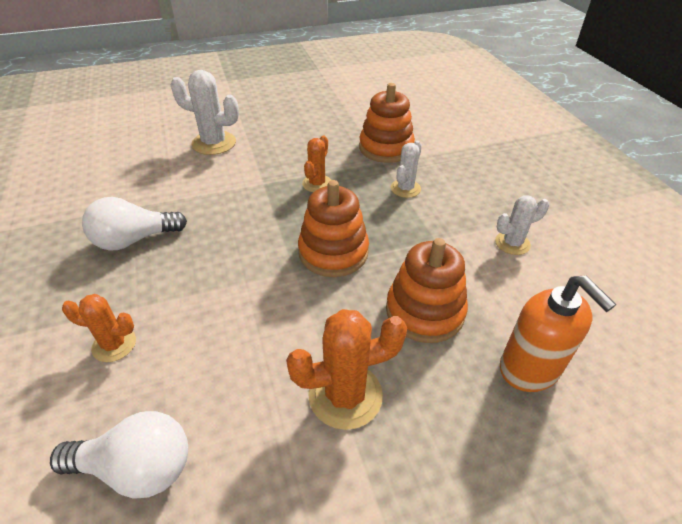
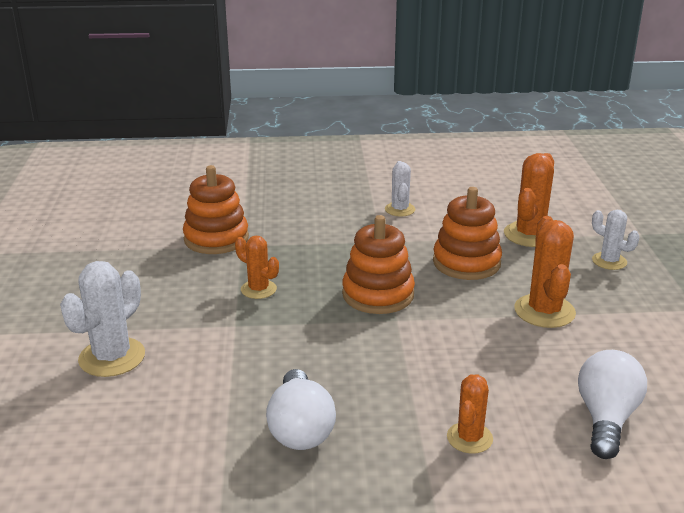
camera: 75 degrees left, 15 degrees down
white cactus [391,141,422,198] -> white cactus moved to [592,210,640,270]
orange soap dispenser [500,275,616,392] -> orange cactus [504,153,554,247]

